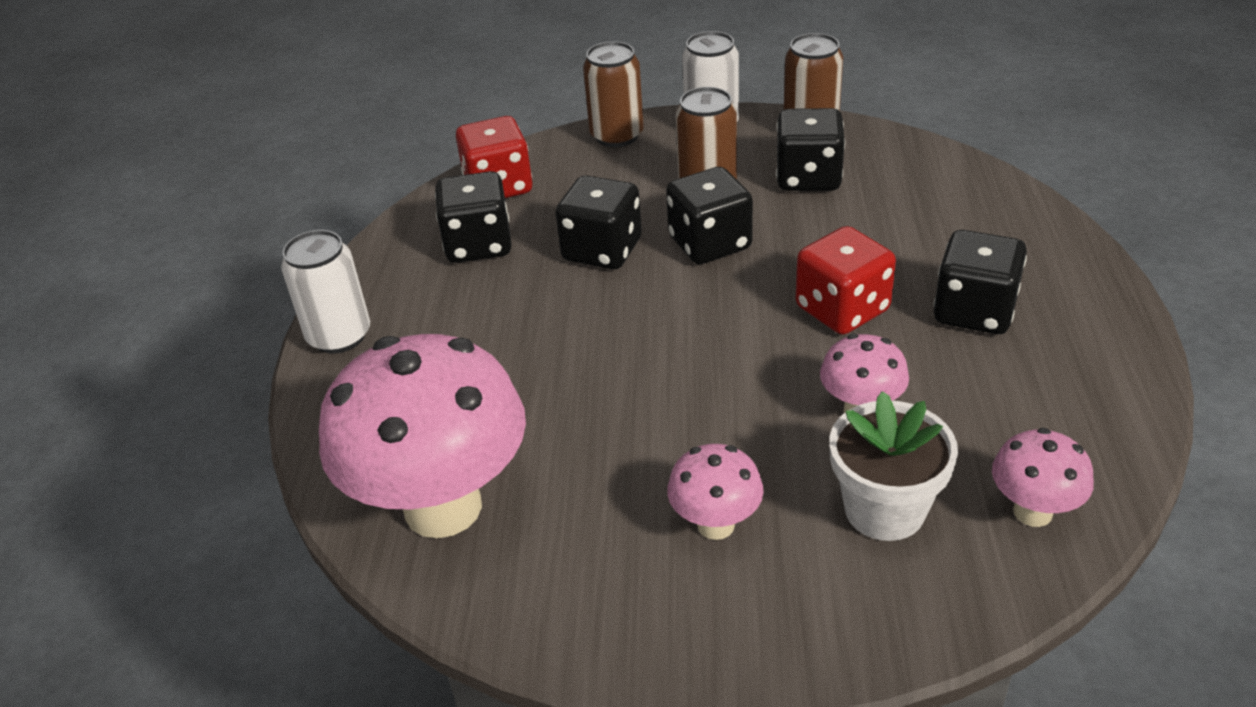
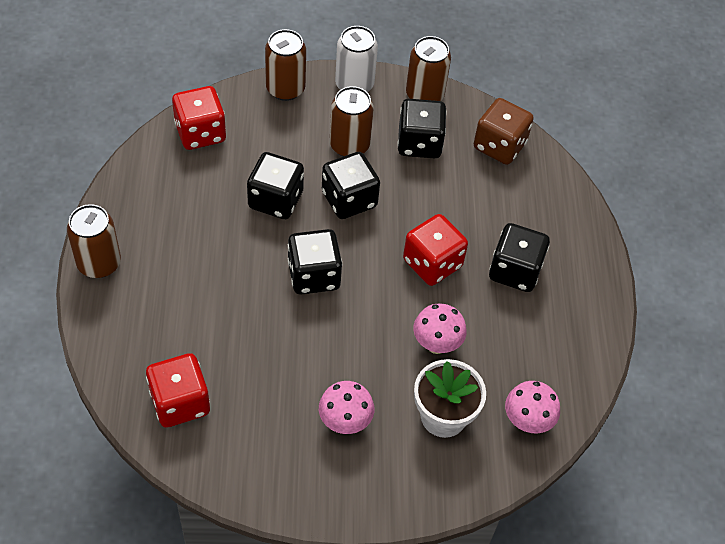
camera: 10 degrees left, 15 degrees up
white can [281,230,370,353] -> brown can [67,204,121,278]
pink mushroom [319,334,526,538] -> red dice [146,353,210,428]
black dice [435,171,512,263] -> black dice moved to [288,229,342,295]
none -> brown dice [474,98,534,165]

